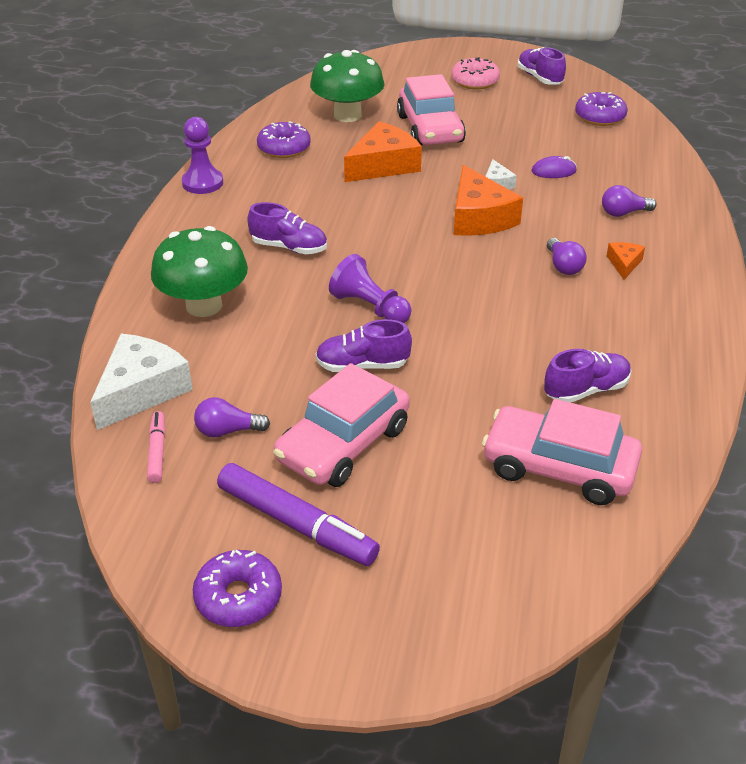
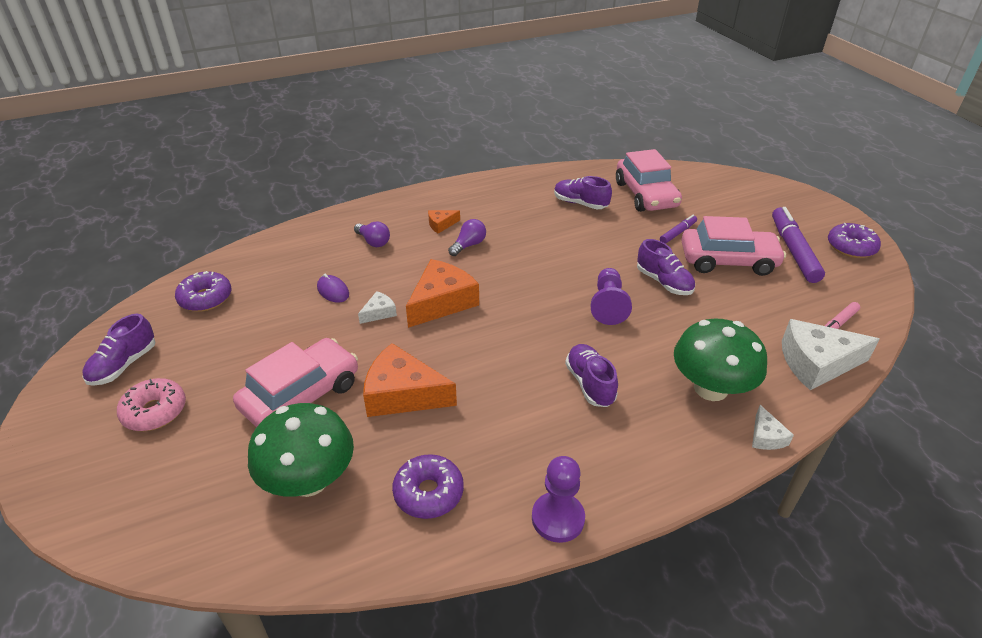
camera: 125 degrees left, 0 degrees up
purple light bulb [194,397,270,438] -> none
none -> purple marker [660,215,697,244]
none -> white cheese [752,405,794,450]

